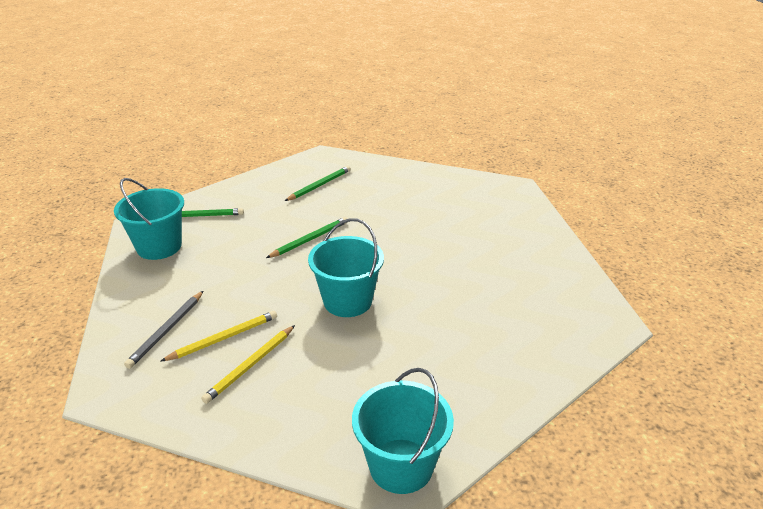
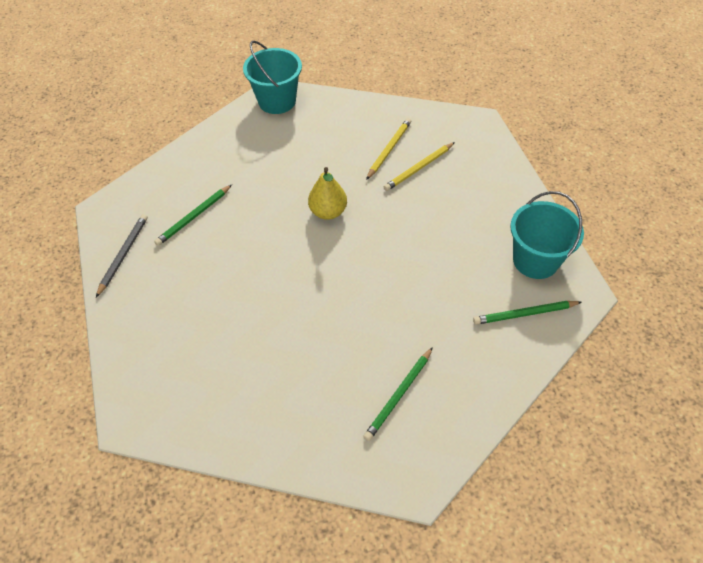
camera: 175 degrees right, 20 degrees up
grey pencil [124,291,203,369] -> grey pencil moved to [96,214,148,297]
green pencil [266,217,348,258] -> green pencil moved to [154,185,232,246]
turquoise bucket [308,218,384,317] -> yellow pear [308,167,347,220]

